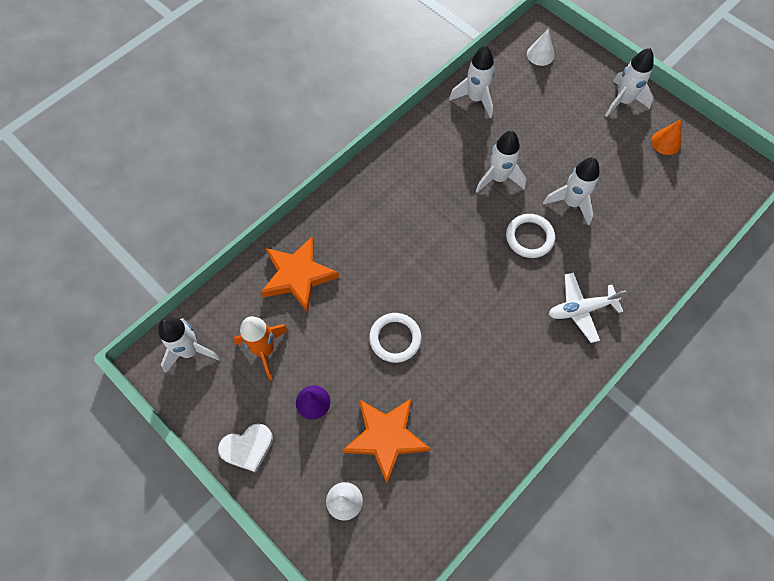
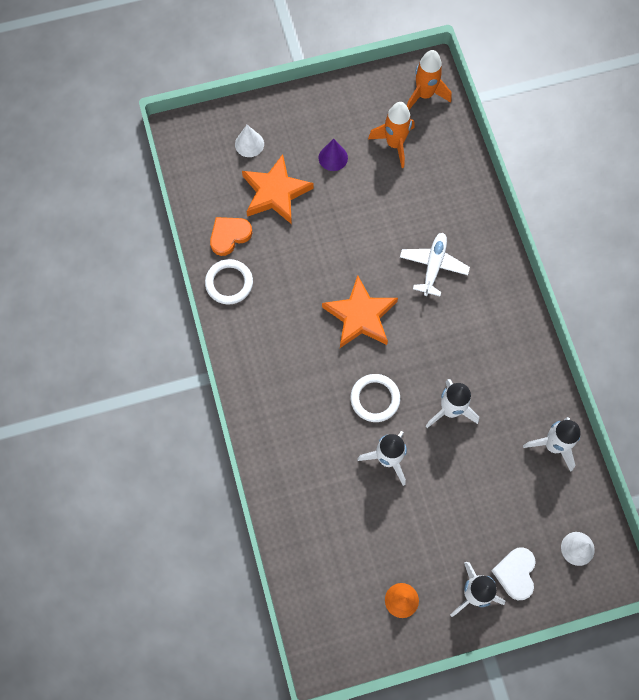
camera: 120 degrees right, 5 degrees up
white rocket [158,317,220,373] -> orange rocket [407,50,451,110]
white heart [218,423,273,473] -> white heart moved to [491,547,536,600]
orange star [260,236,339,313] -> orange star moved to [322,275,398,348]
white ring [369,313,422,363] -> white ring moved to [205,259,253,305]
white plane [548,272,626,343] -> white plane moved to [400,233,470,296]
none -> orange heart [210,217,252,256]

